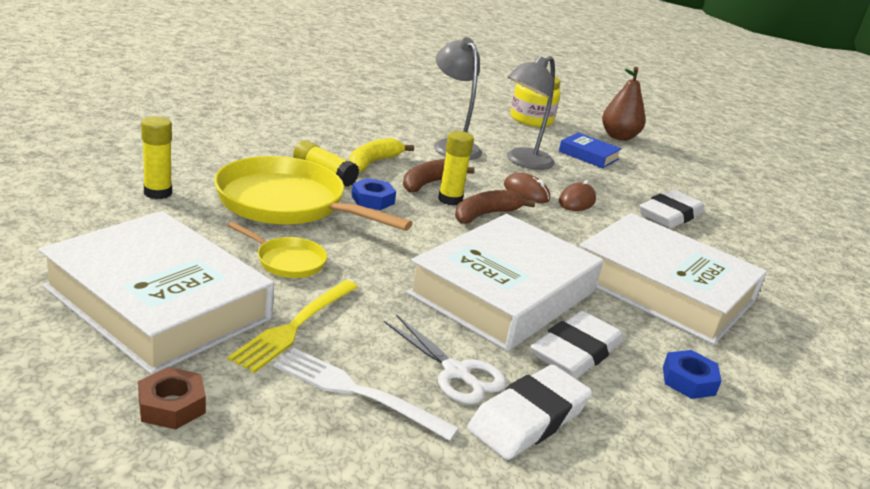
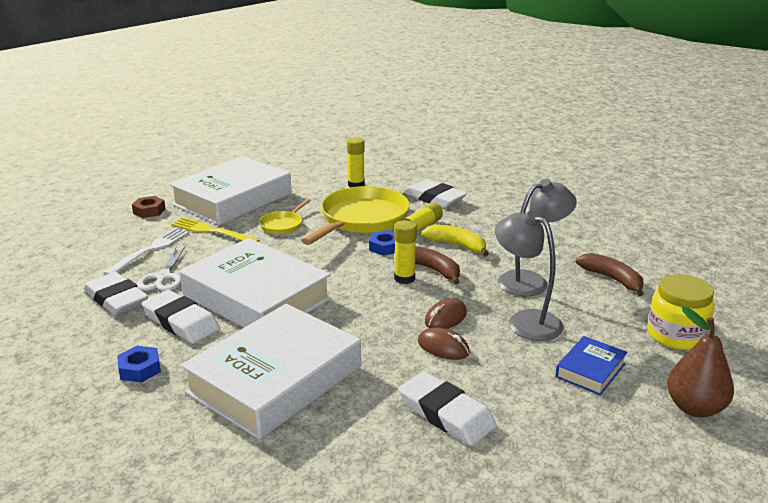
camera: 95 degrees right, 0 degrees up
white scissors [384,314,507,405] -> white scissors turned 45 degrees counterclockwise [137,245,186,291]
brown banana [455,190,535,223] -> brown banana moved to [576,253,644,296]
none -> white eraser [405,179,467,208]

